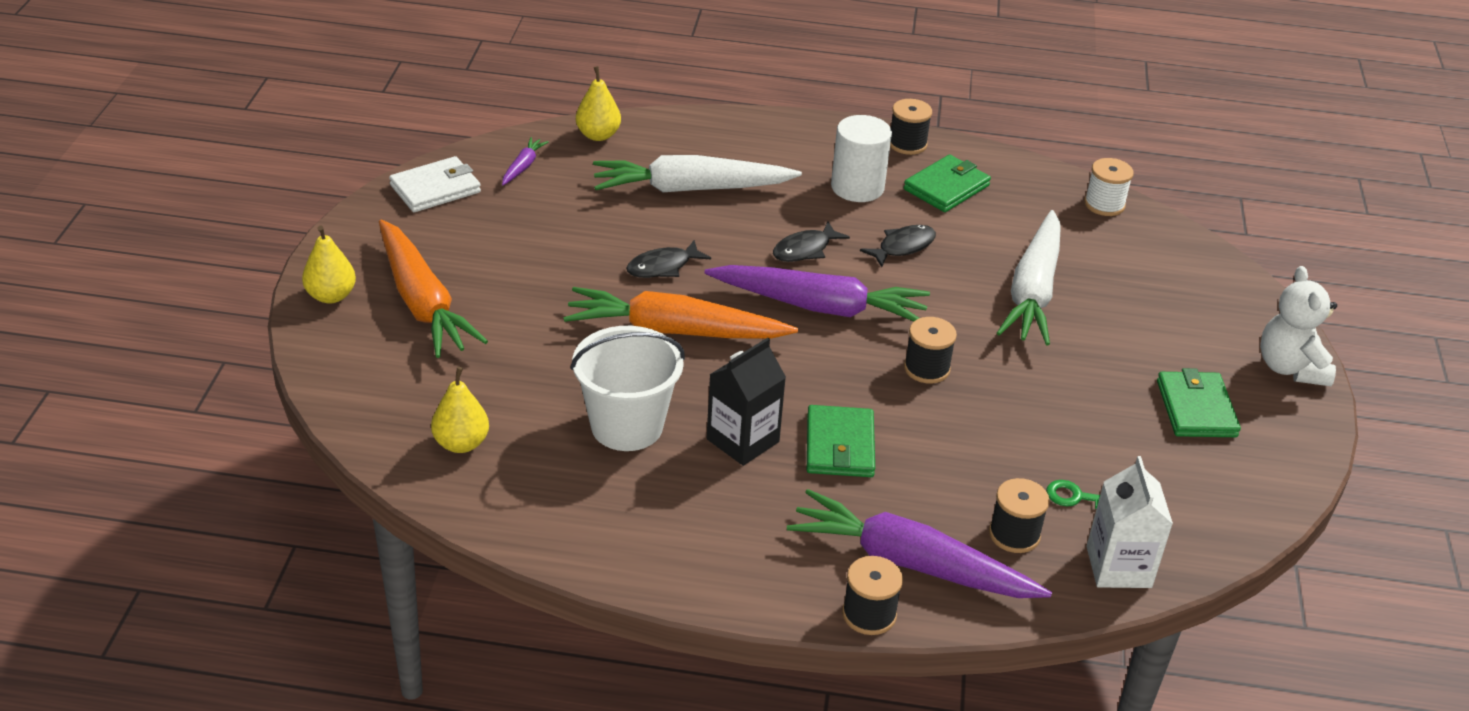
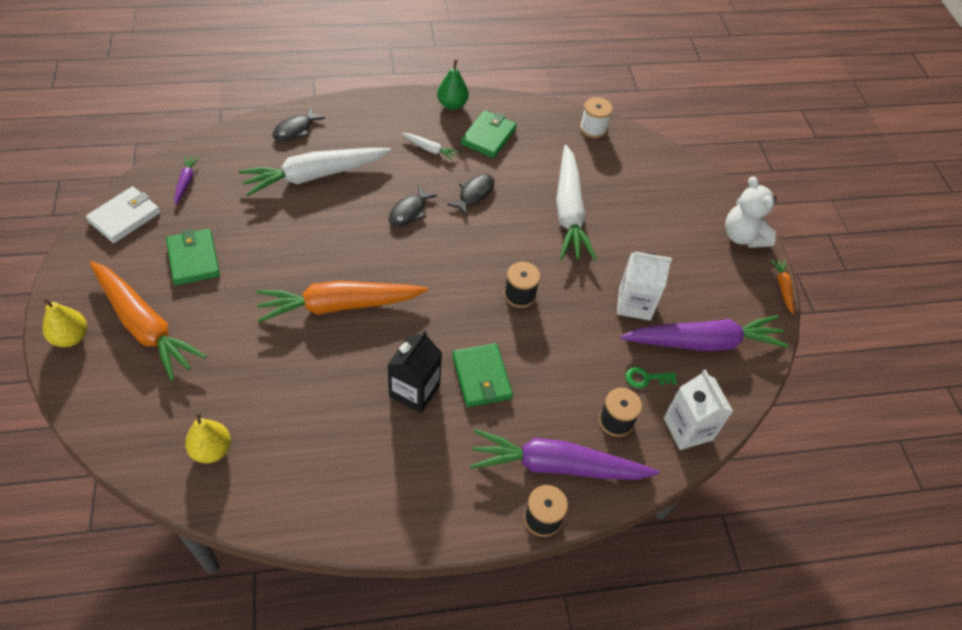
camera: 20 degrees left, 15 degrees up
white bucket [570,326,685,451] -> none
yellow pear [576,66,621,141] -> none
black fish [626,240,711,278] -> black fish moved to [272,107,325,141]
purple carrot [704,265,930,321] -> purple carrot moved to [620,315,789,351]
white cylinder [831,115,892,202] -> white carrot [401,133,459,160]
black spool [890,99,932,155] -> green pear [437,59,469,110]
green wallet [1157,368,1241,437] -> green wallet moved to [166,229,220,285]
none -> white carton [617,252,672,320]
none -> orange carrot [771,259,794,314]

